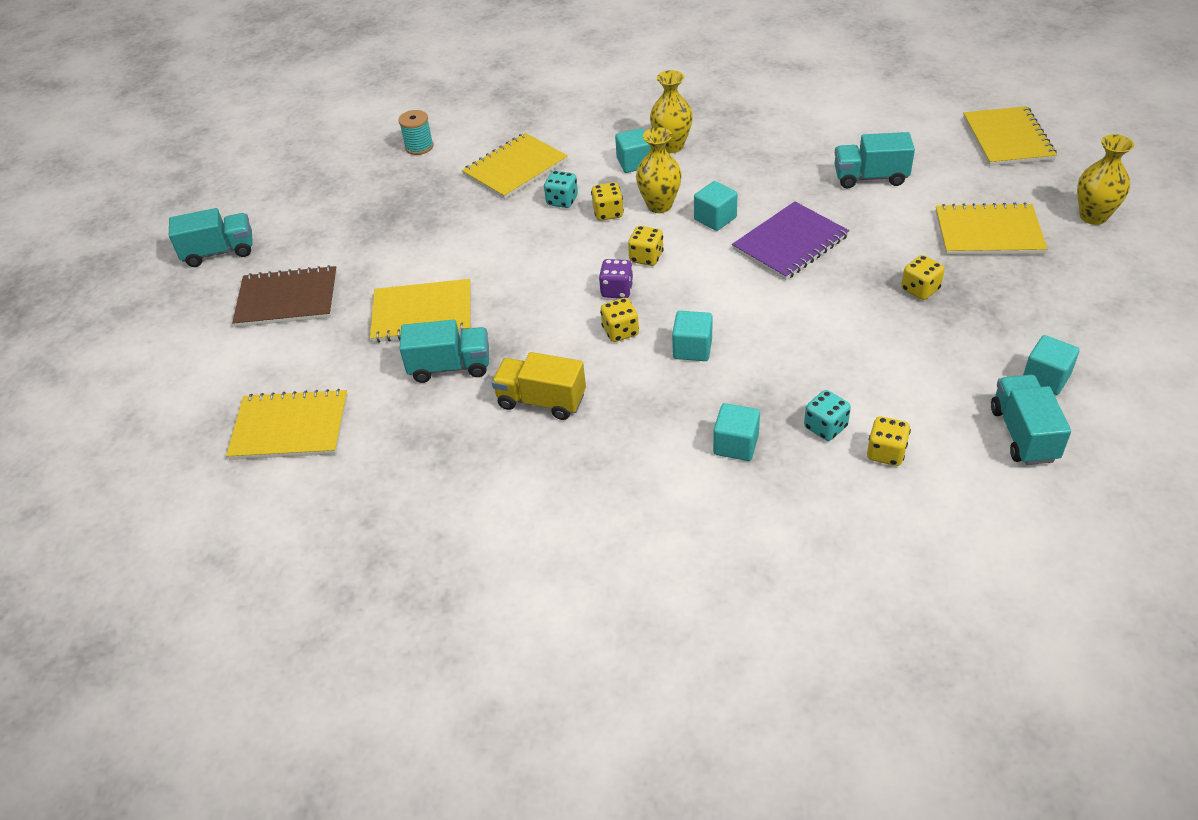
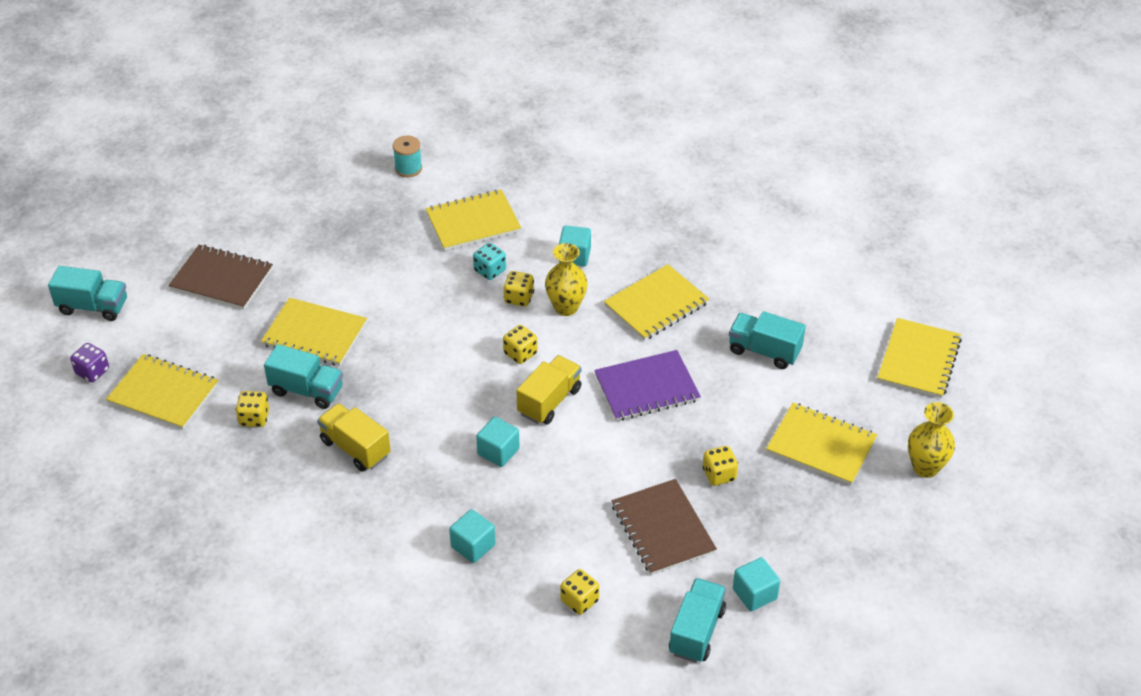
camera: 20 degrees right, 0 degrees up
turquoise truck [169,208,253,267] -> turquoise truck moved to [48,266,127,321]
purple dice [599,259,633,298] -> purple dice moved to [70,343,109,382]
yellow dice [600,298,639,342] -> yellow dice moved to [235,391,269,427]
yellow vase [650,70,693,153] -> none
turquoise cube [694,181,738,231] -> none
turquoise dice [804,390,851,441] -> none
none -> yellow truck [516,355,581,425]
none -> yellow notebook [604,264,709,341]
none -> brown notebook [612,479,717,575]

